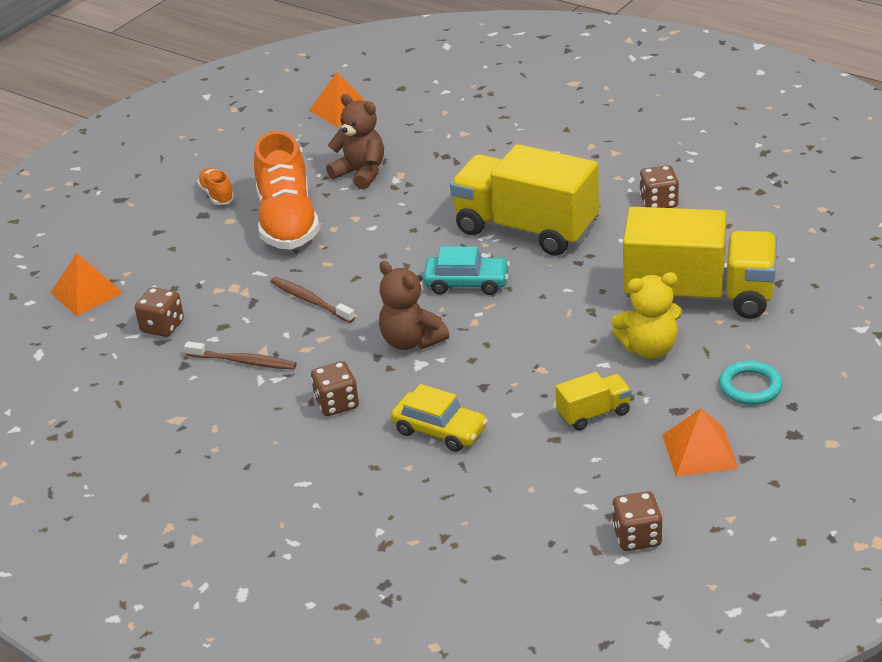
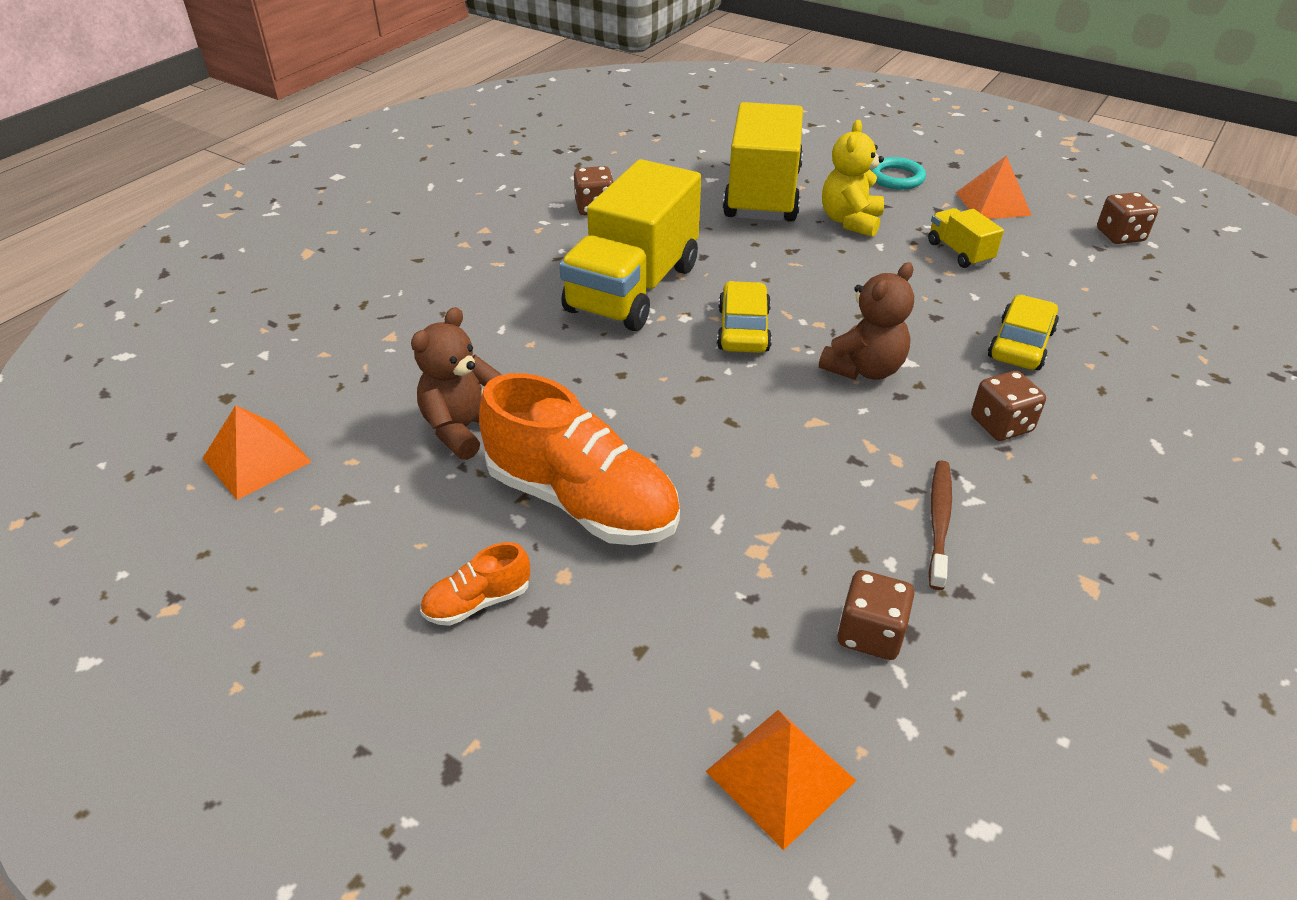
camera: 95 degrees left, 5 degrees up
orange shoe [254,131,320,250] -> orange shoe turned 45 degrees clockwise [479,373,680,545]
brown toothbrush [270,277,355,323] -> none
turquoise car [423,246,510,295] -> yellow car [717,281,772,353]
yellow teddy bear [611,272,682,359] -> yellow teddy bear turned 150 degrees counterclockwise [822,120,884,237]

